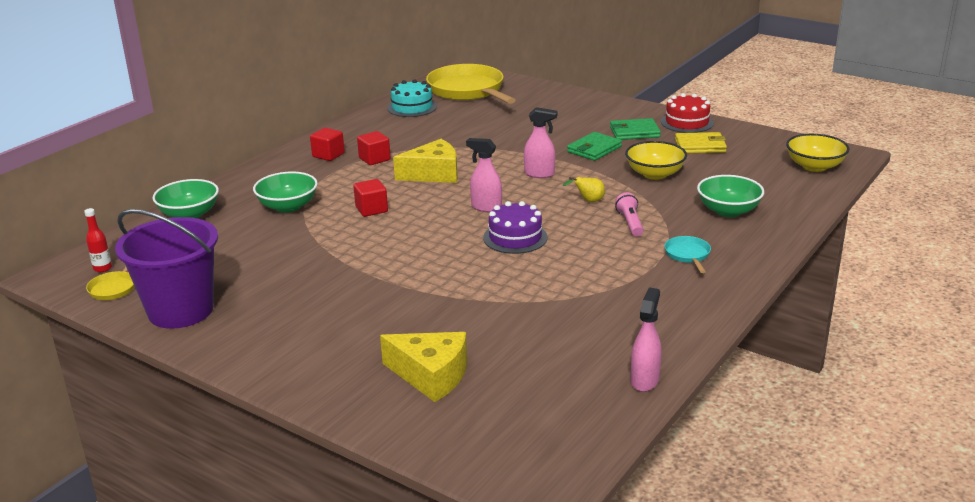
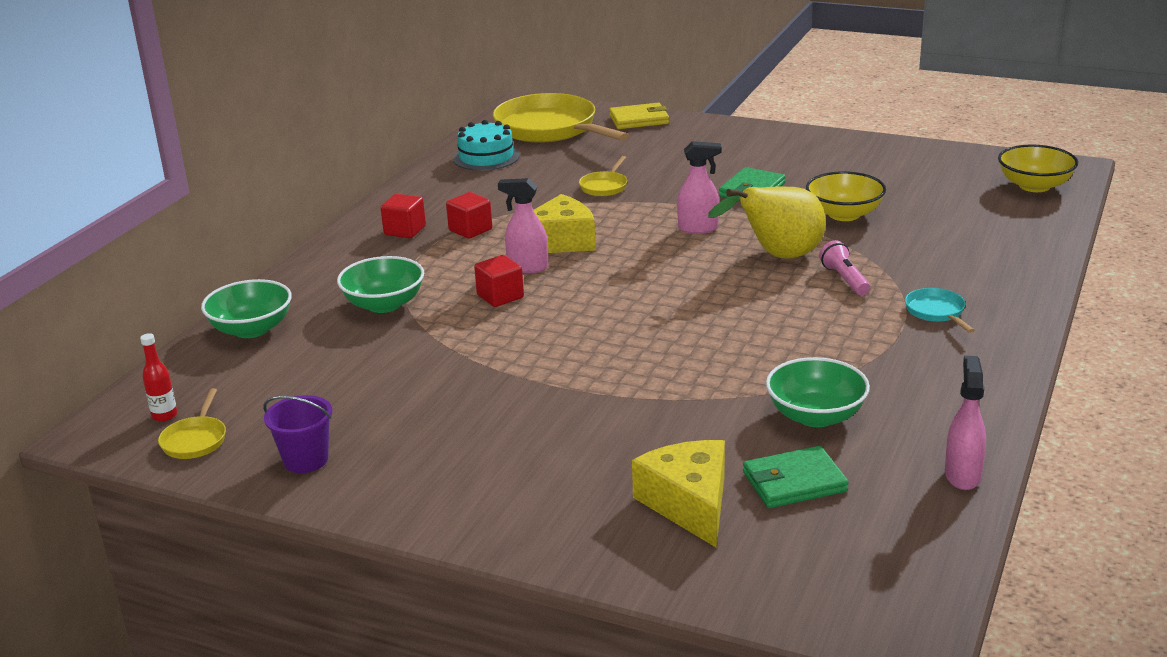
camera: 10 degrees left, 0 degrees up
purple bucket [115,209,218,329] -> purple bucket [263,395,333,473], size x0.50
yellow cheese [380,332,467,402] -> yellow cheese turned 120 degrees counterclockwise [632,440,725,548]
pink spray bottle [466,138,502,212] -> pink spray bottle moved to [498,178,548,273]
purple cake [483,201,548,254] -> none
yellow pear [563,177,605,202] -> yellow pear [708,187,826,258], size x2.25
green wallet [610,118,661,140] -> green wallet moved to [743,446,849,508]
red cake [661,93,714,133] -> none
yellow wallet [675,132,727,153] -> yellow wallet moved to [609,103,669,129]
green bowl [697,175,764,217] -> green bowl moved to [766,357,870,427]
none -> yellow pan [579,156,627,196]

